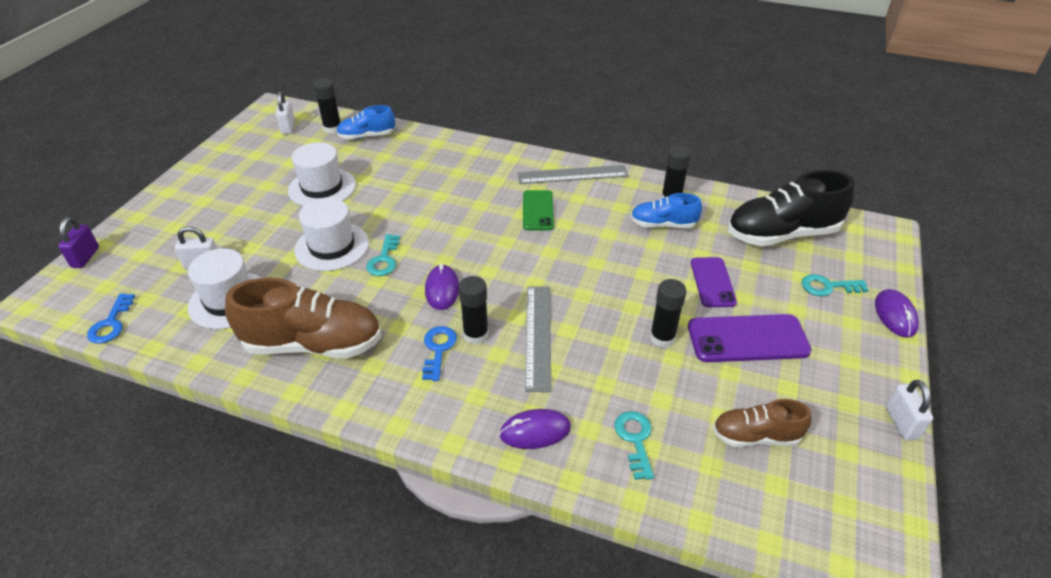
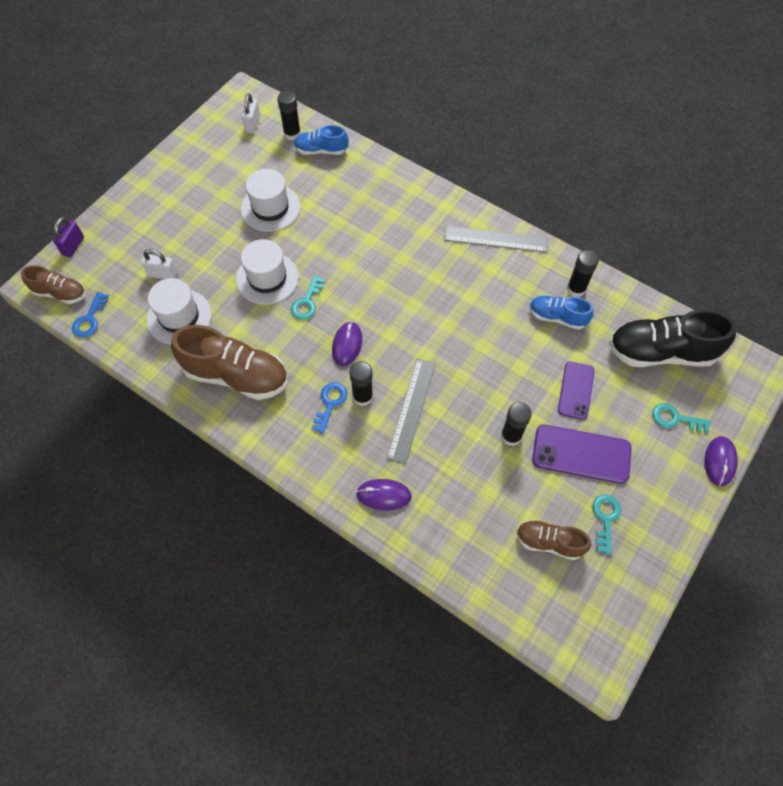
camera: 15 degrees right, 20 degrees up
green phone [523,190,554,231] -> none
turquoise key [614,411,654,480] -> turquoise key moved to [593,495,621,554]
white padlock [886,380,933,441] -> none
none -> brown shoe [21,265,86,304]

